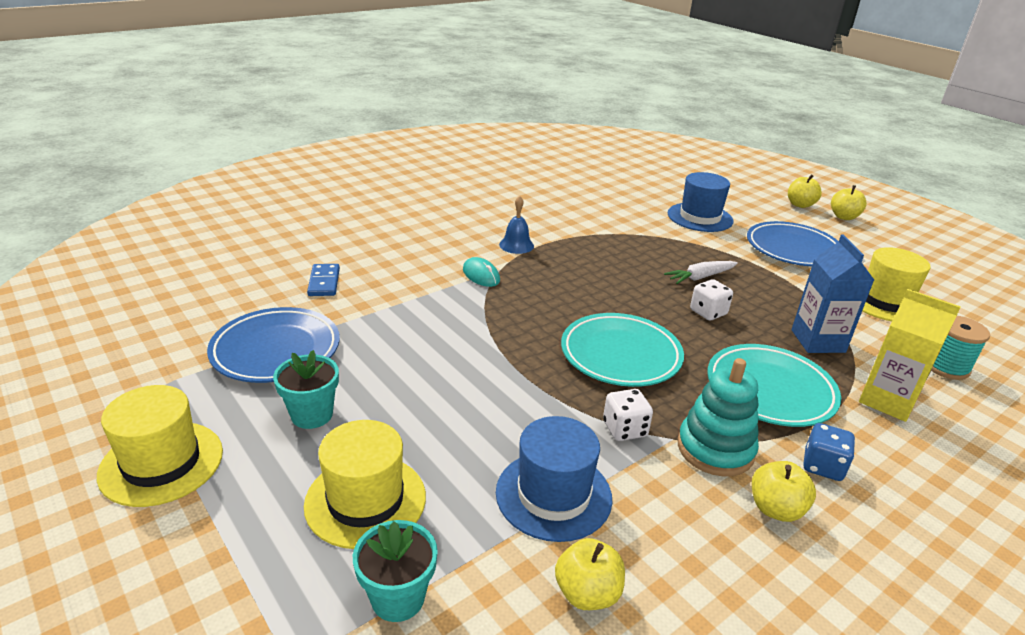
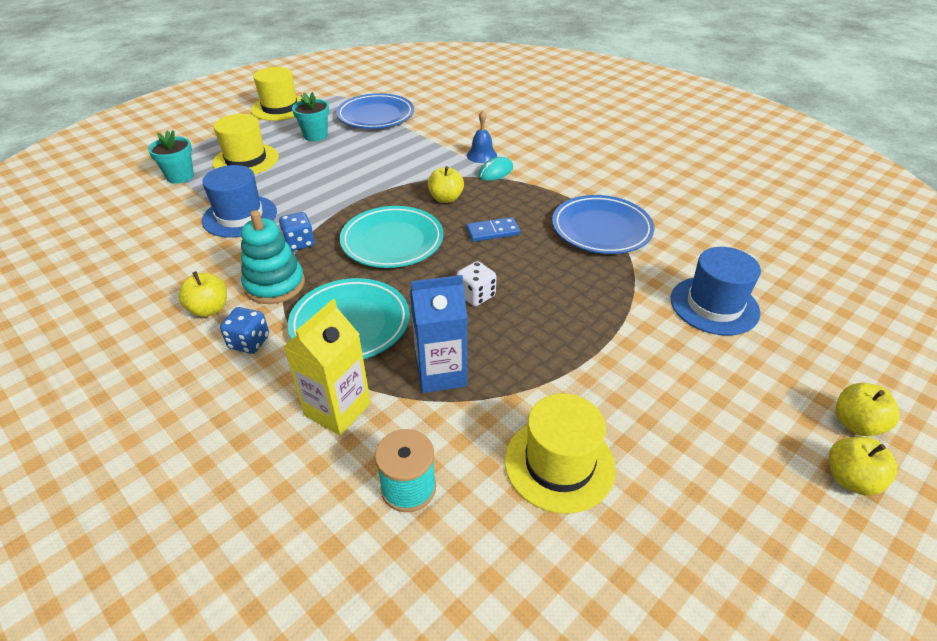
camera: 85 degrees right, 10 degrees up
blue domino [307,264,340,296] -> blue domino moved to [466,217,520,242]
blue bell [499,196,534,254] -> blue bell moved to [467,110,497,163]
yellow apple [555,538,625,610] -> yellow apple moved to [428,166,464,203]
white dice [603,389,653,441] -> blue dice [279,212,314,251]
white carrot [664,261,738,284] -> none
blue plate [747,221,839,266] -> blue plate moved to [552,195,654,254]

